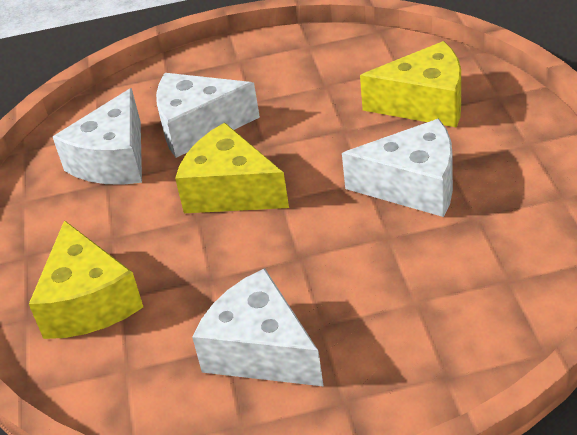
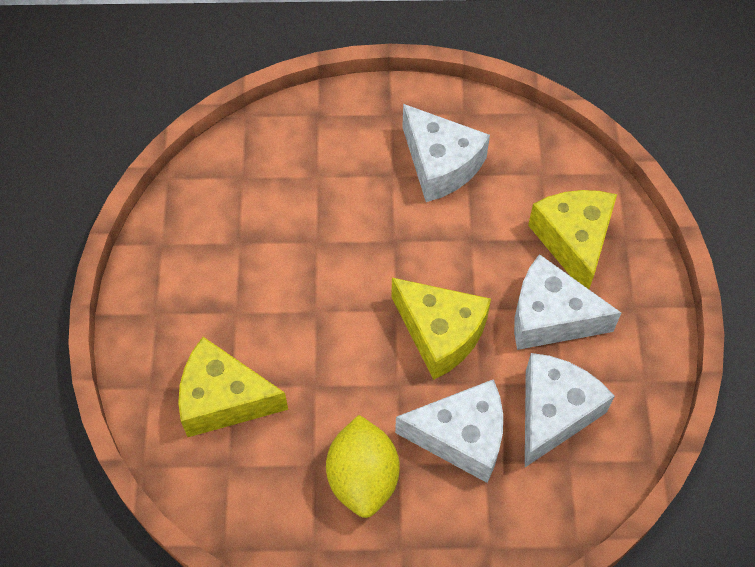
camera: 175 degrees left, 20 degrees up
white cheese [342,119,453,217] -> white cheese moved to [514,254,621,350]
none -> yellow lemon [326,415,400,518]

